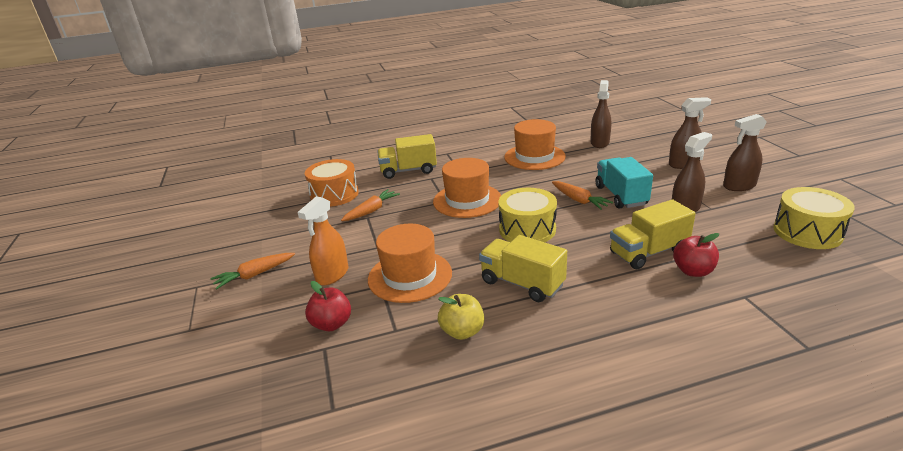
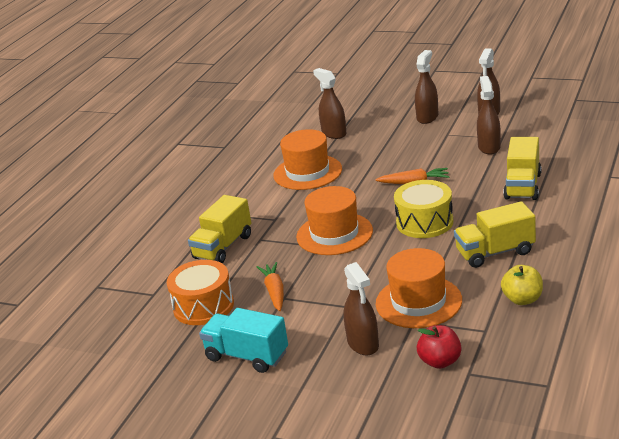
camera: 50 degrees left, 0 degrees up
orange carrot [211,253,295,289] -> none
orange spray bottle [297,196,349,285] -> brown spray bottle [343,262,379,355]
turquoise truck [596,157,653,209] -> turquoise truck moved to [199,308,288,373]
red apple [673,233,719,277] -> none
yellow drum [774,187,855,249] -> none

